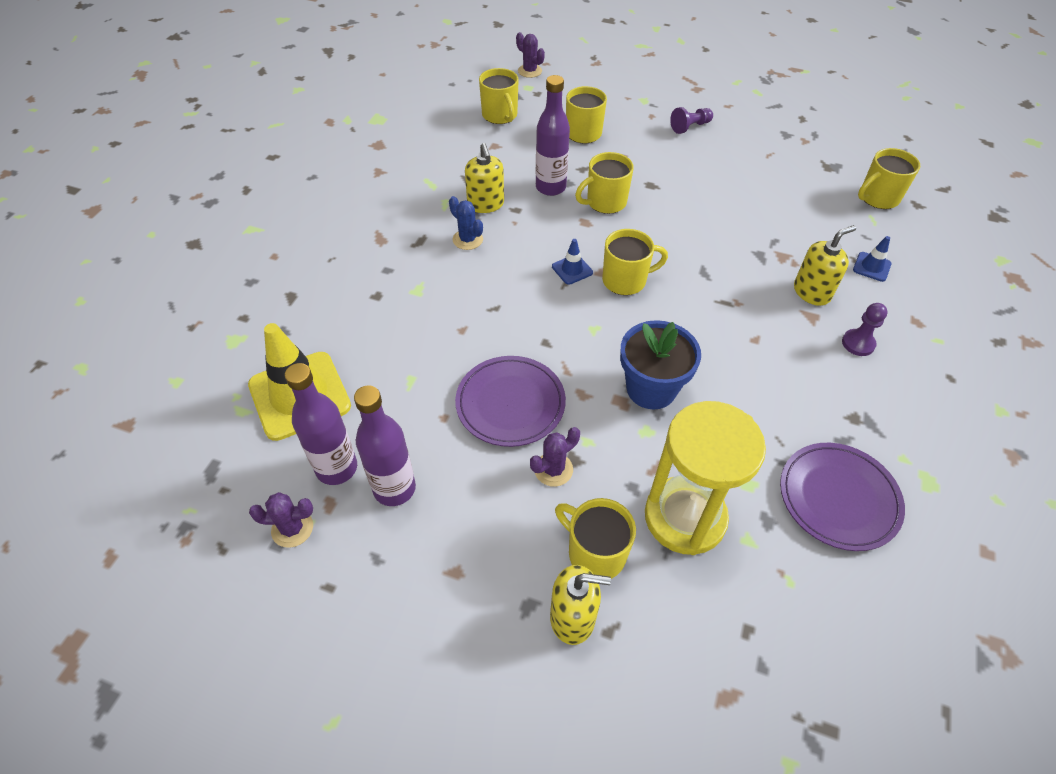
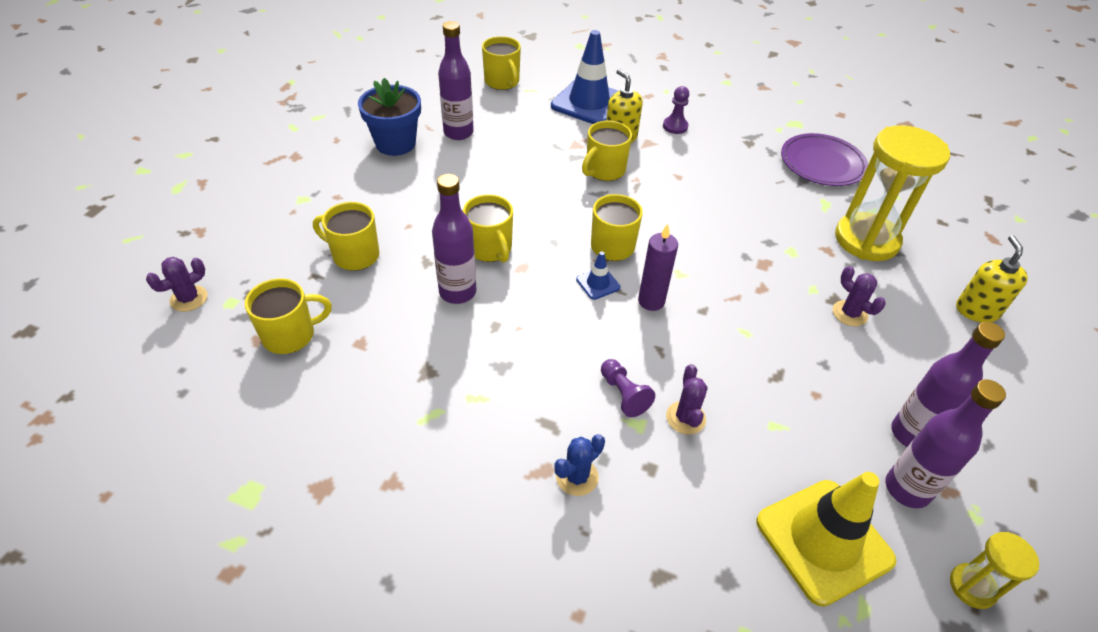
camera: 90 degrees left, 5 degrees down
purple cactus [249,492,313,548] -> purple cactus moved to [666,364,707,435]
blue cactus [449,196,483,250] -> blue cactus moved to [554,434,605,496]
purple plate [455,356,566,447] -> none
yellow soap dispenser [465,143,504,213] -> none
yellow mug [555,498,636,579] -> yellow mug moved to [582,121,632,181]
blue flower pot [620,320,701,409] -> blue flower pot moved to [358,78,421,156]
purple pawn [670,107,713,134] -> purple pawn moved to [601,359,655,417]
blue traffic cone [853,236,891,282] -> blue traffic cone [551,30,618,124], size x2.28
none -> purple bottle [438,21,474,140]
none -> purple candle [638,224,678,311]
none -> yellow hourglass [950,532,1039,609]

